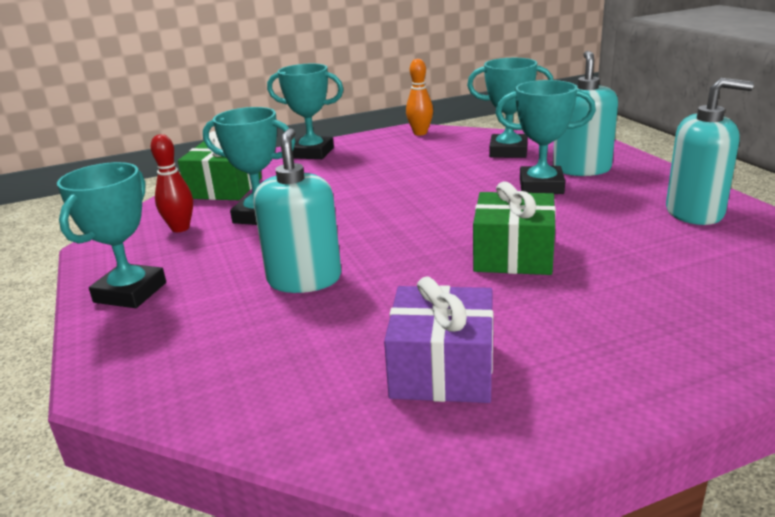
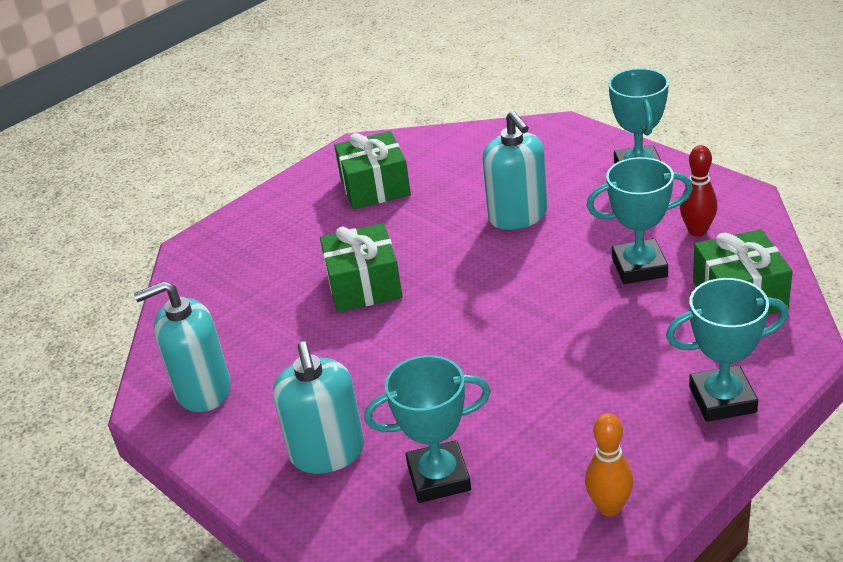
camera: 160 degrees right, 10 degrees up
purple gift [384,277,493,403] -> green gift [334,131,411,209]
turquoise trophy [495,80,596,194] -> none

